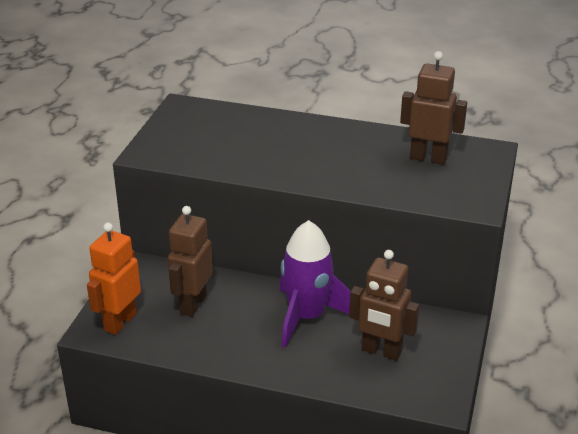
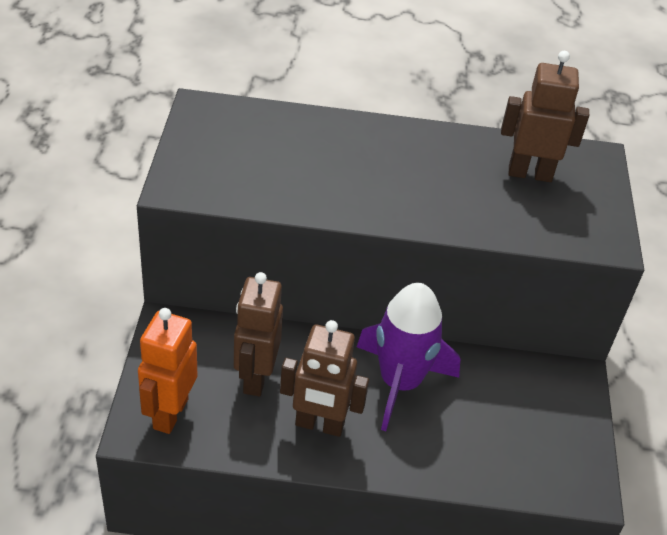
camera: 15 degrees left, 10 degrees up
brown robot [349,250,419,361] -> brown robot moved to [280,320,369,437]

